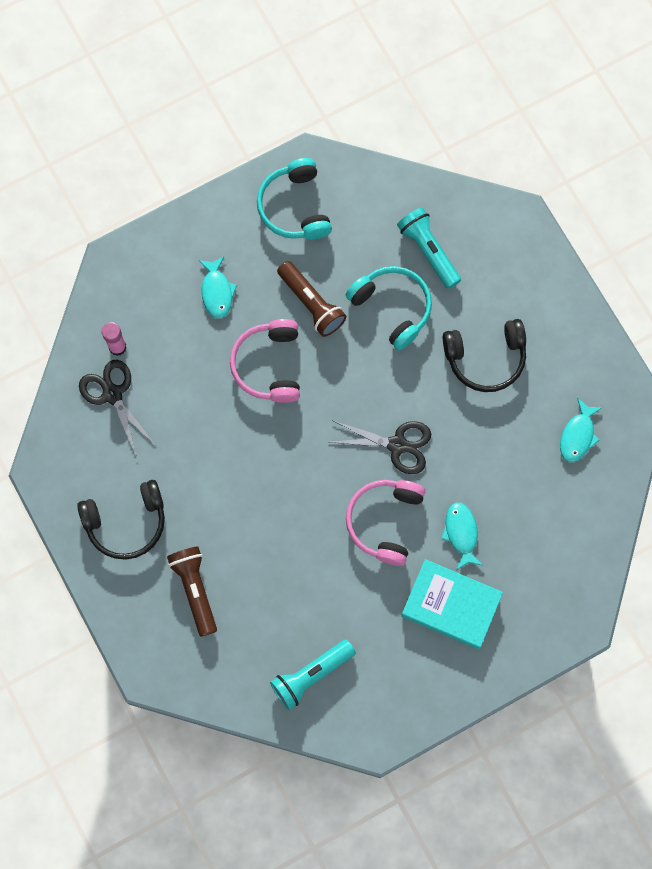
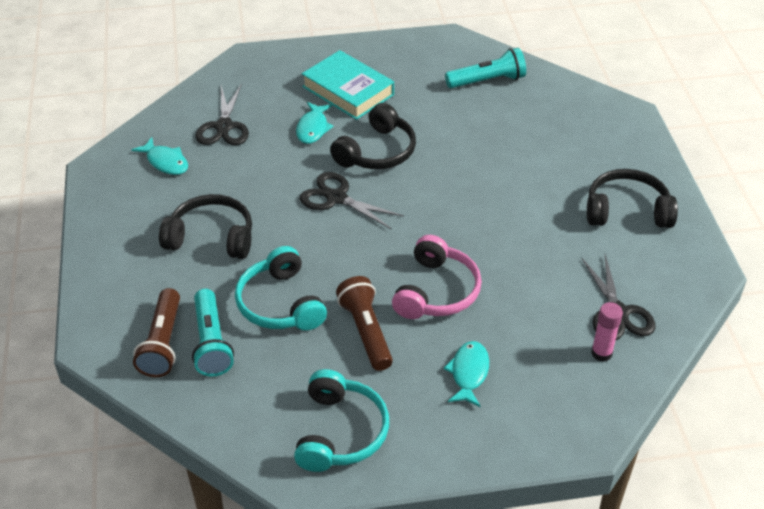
camera: 160 degrees left, 30 degrees down
brown flashlight [167,546,217,637] -> brown flashlight moved to [133,288,180,377]
pink headphones [346,480,425,566] -> black headphones [330,103,416,169]
turquoise fish [560,398,603,462] -> turquoise fish turned 90 degrees clockwise [132,137,188,175]
none -> black scissors [195,83,249,145]

